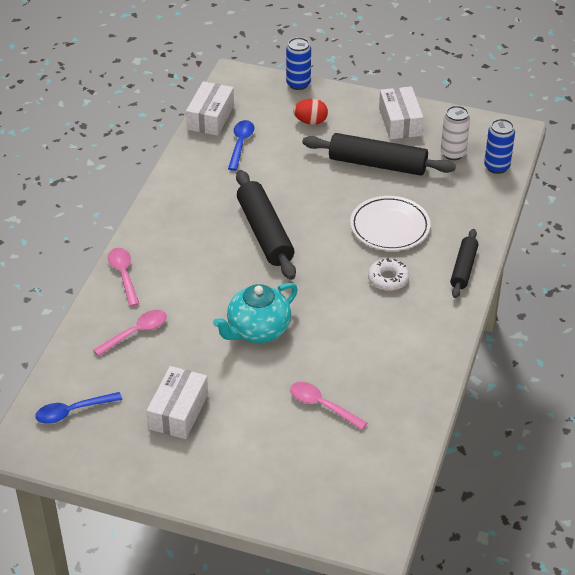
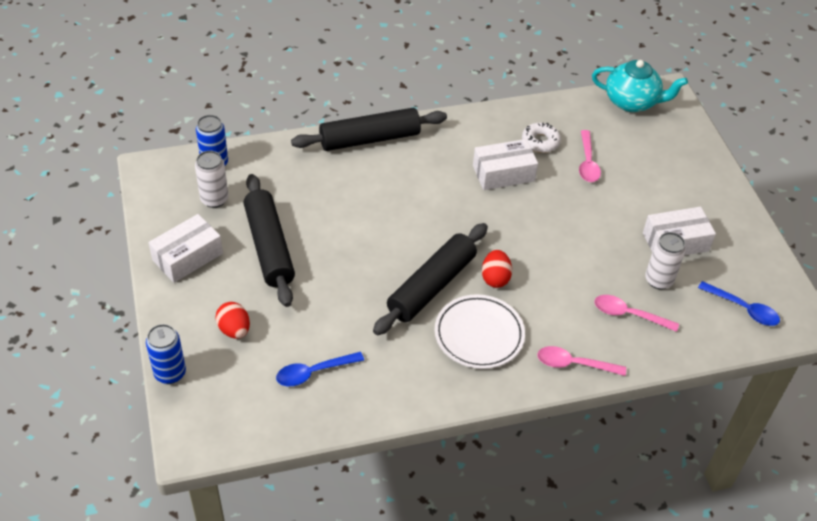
camera: 125 degrees left, 5 degrees up
pink spoon [108,248,139,307] -> pink spoon turned 60 degrees clockwise [537,346,626,376]
white box [186,81,234,136] -> white box moved to [473,139,538,190]
turquoise teapot [213,283,298,343] -> turquoise teapot moved to [592,60,688,112]
white plate [350,196,431,251] -> white plate moved to [435,294,525,369]
white donut [368,258,409,291] -> white donut moved to [522,123,561,153]
black rolling pin [450,229,478,298] -> black rolling pin [291,108,447,151], size x1.69
none -> red egg [482,250,512,288]
none -> white can [645,232,686,289]

